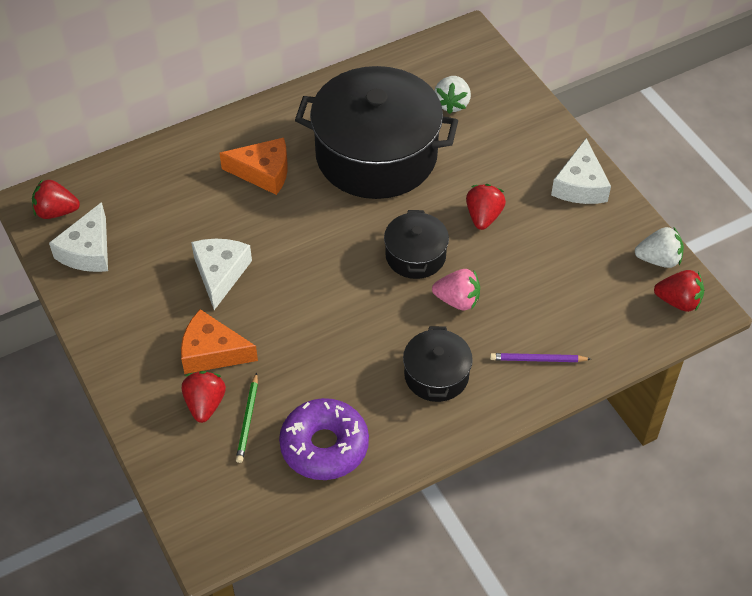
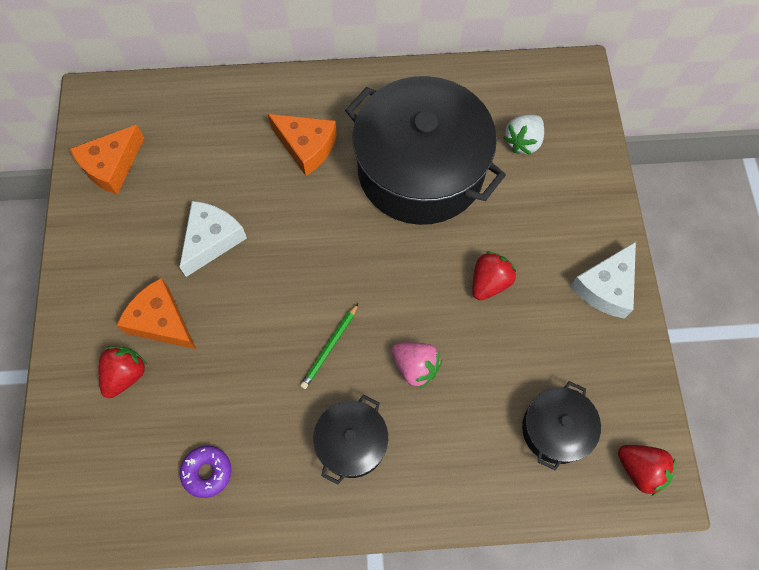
camera: 25 degrees right, 15 degrees up
red strawberry [32,179,80,219] -> none
white cheese [49,202,108,272] -> orange cheese [70,125,144,195]
green pencil [236,373,258,463] -> green pencil moved to [300,304,358,389]
purple donut [279,398,369,480] -> purple donut [180,446,231,498], size x0.55
black pot [384,210,449,279] -> black pot moved to [522,381,601,470]
purple pencil [490,353,590,362] -> none
white strawberry [635,227,684,268] -> none

